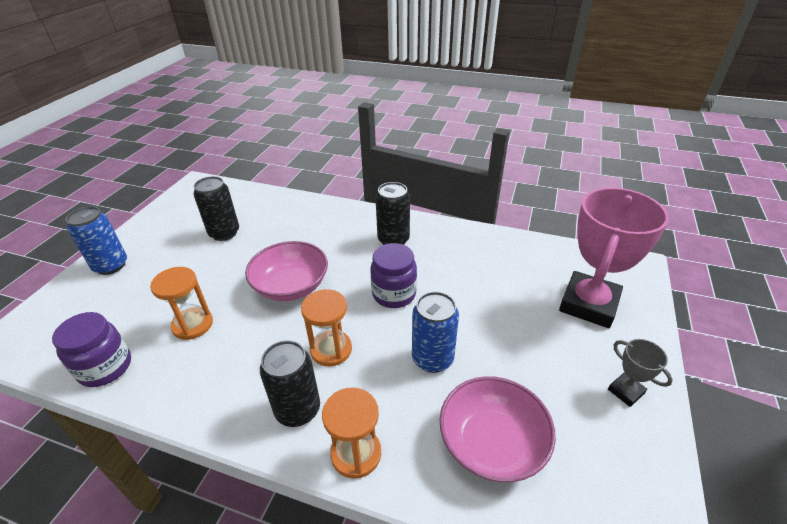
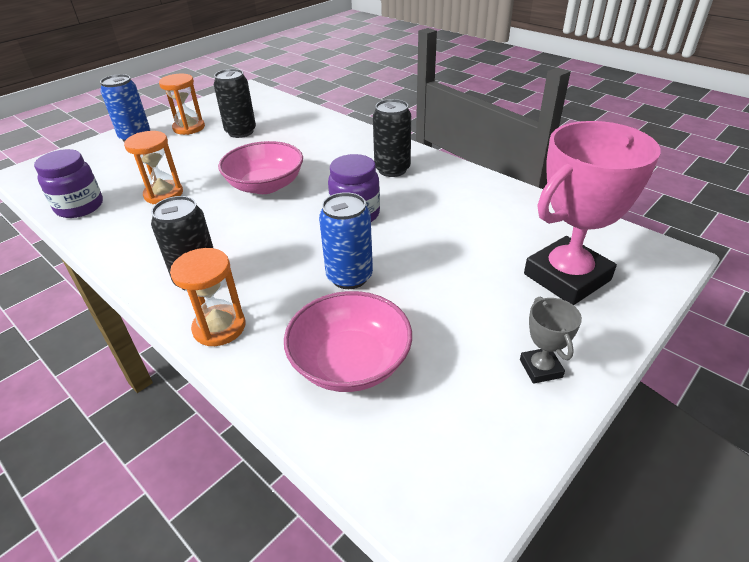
camera: 25 degrees right, 0 degrees up
orange hourglass [301,289,352,366] -> orange hourglass moved to [159,73,205,135]

